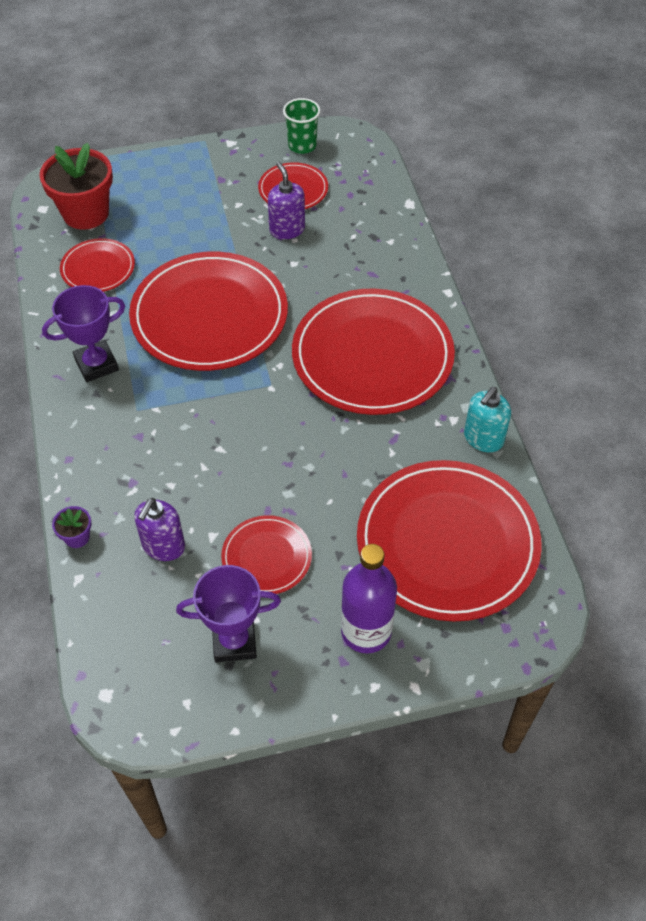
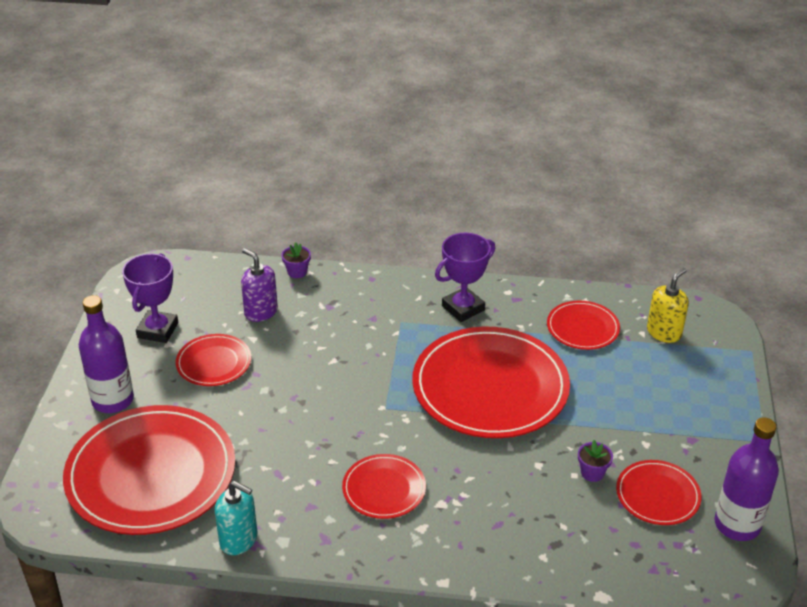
camera: 110 degrees right, 15 degrees down
red flower pot [39,143,113,230] -> yellow soap dispenser [647,268,689,343]
purple trophy [42,285,125,382] -> purple trophy turned 60 degrees clockwise [435,233,495,322]
purple soap dispenser [268,162,305,239] -> purple flower pot [578,440,613,482]
green cup [283,98,321,154] -> purple bottle [714,417,779,541]
red plate [292,289,455,415] -> red plate [342,454,426,519], size x0.49
turquoise soap dispenser [464,387,511,452] -> turquoise soap dispenser turned 150 degrees clockwise [215,481,258,555]

